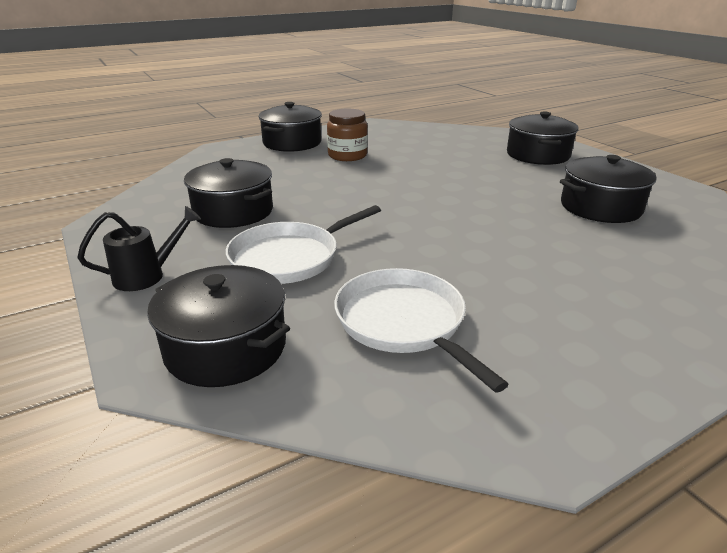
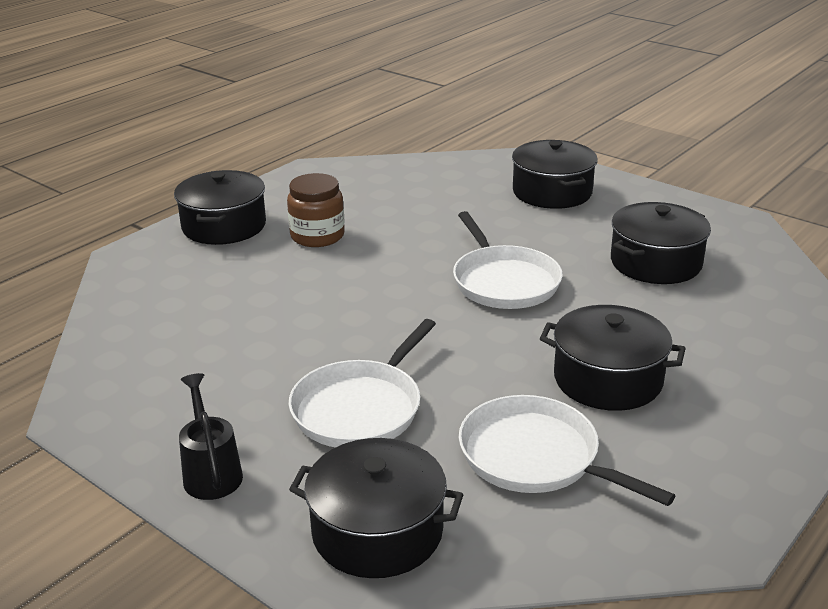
camera: 20 degrees left, 0 degrees up
black watering can [77,206,201,291] -> black watering can turned 60 degrees counterclockwise [179,373,243,500]
black pot [184,158,273,228] -> black pot moved to [540,305,686,411]
none -> white pan [453,211,563,309]

